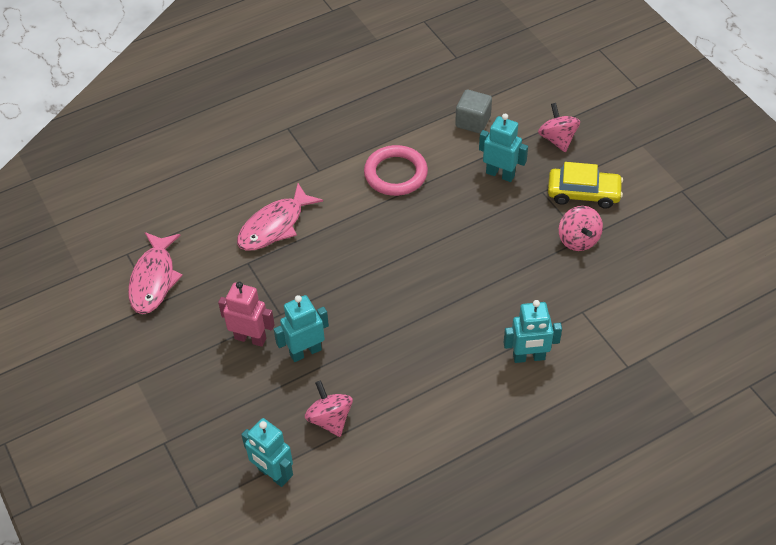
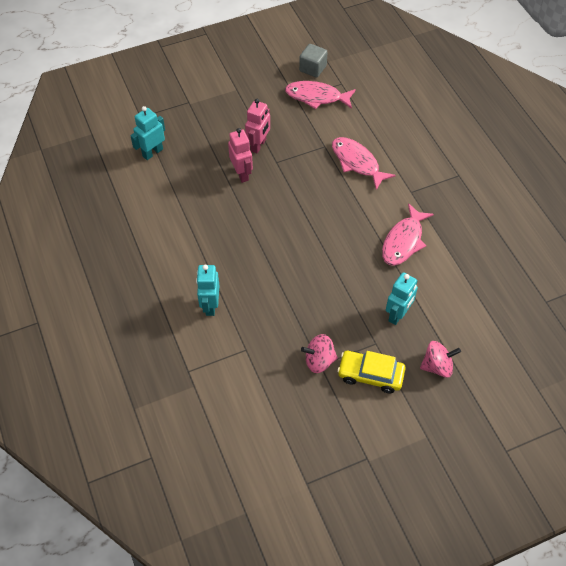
camera: 95 degrees right, 5 degrees up
turquoise robot [274,295,329,362] -> pink robot [228,128,253,183]
pink spinning top [305,380,353,437] -> none
pink ring [364,145,428,196] -> pink fish [382,203,434,266]
grey cube [455,90,492,133] -> grey cube moved to [299,44,328,78]
yellow car [548,162,623,209] -> yellow car turned 90 degrees clockwise [337,351,406,393]

